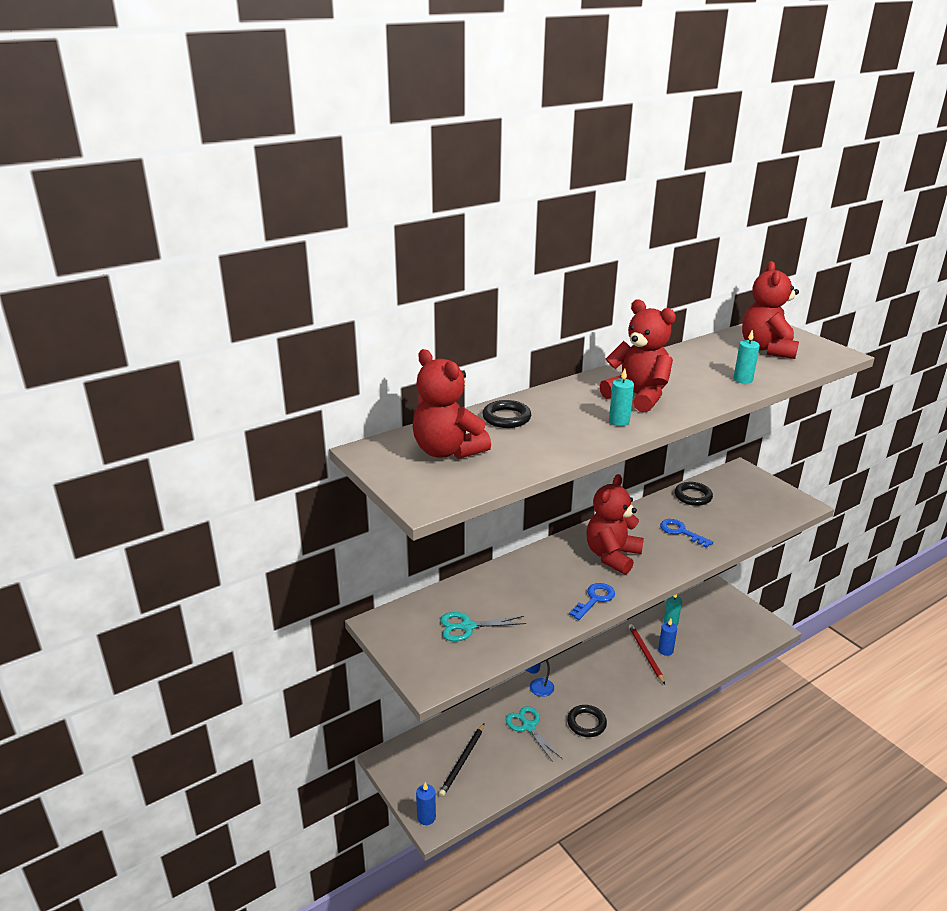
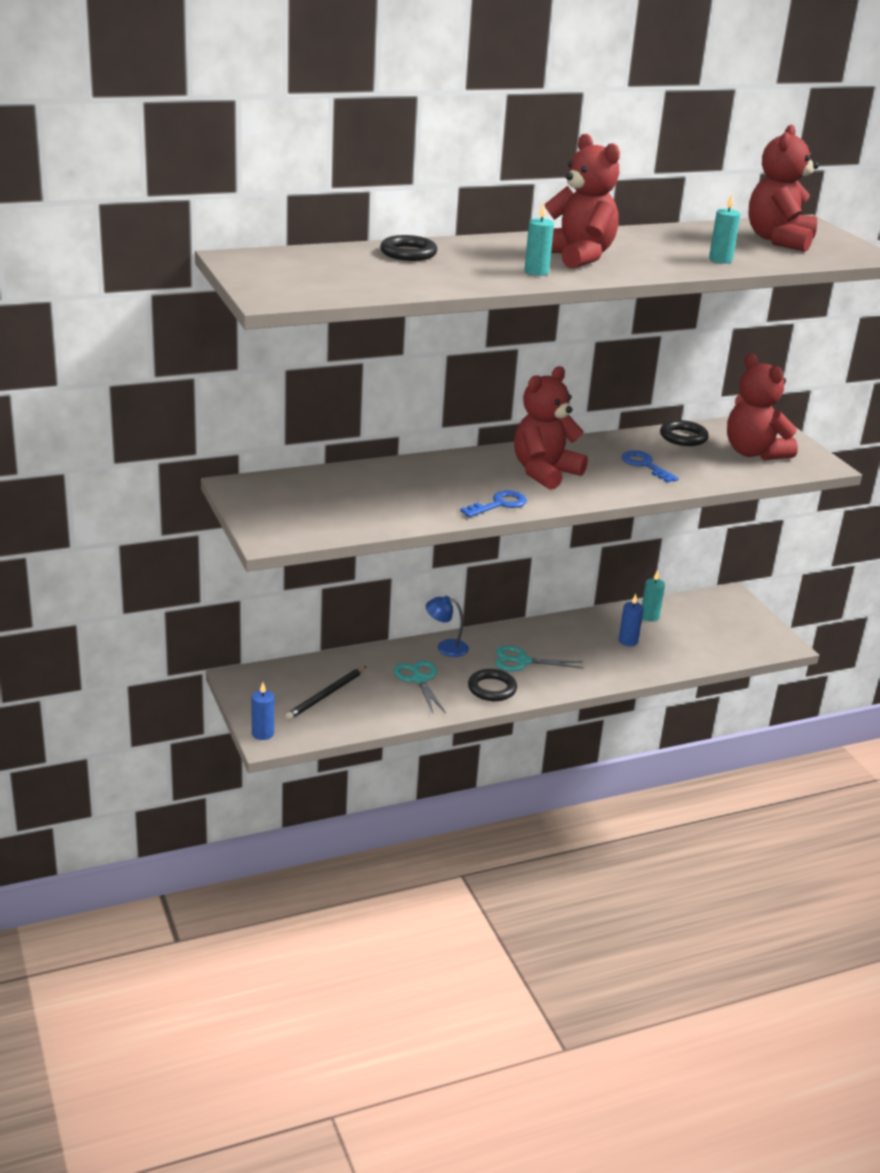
camera: 10 degrees right, 0 degrees up
red teddy bear [413,349,491,459] -> red teddy bear moved to [727,353,798,460]
turquoise scissors [440,612,526,641] -> turquoise scissors moved to [495,646,583,671]
red pencil [629,624,665,684] -> none

